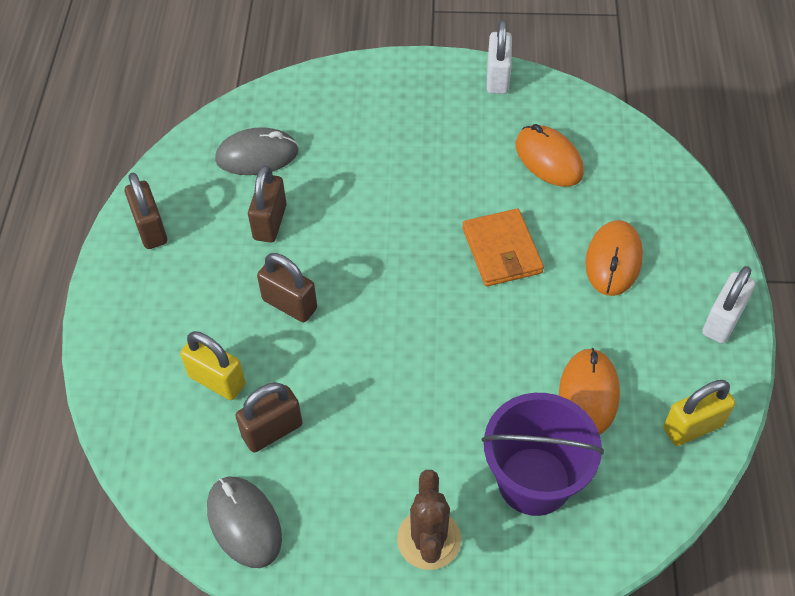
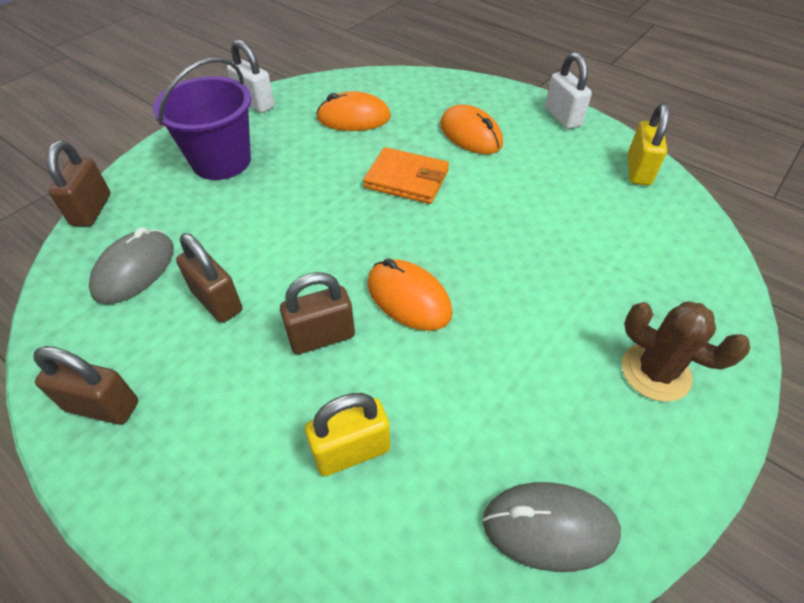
camera: 55 degrees left, 5 degrees down
brown padlock [235,382,302,453] -> brown padlock moved to [46,141,110,227]
purple bucket [482,393,604,516] -> purple bucket moved to [153,58,251,180]
orange mouse [559,348,620,435] -> orange mouse moved to [367,258,453,331]

